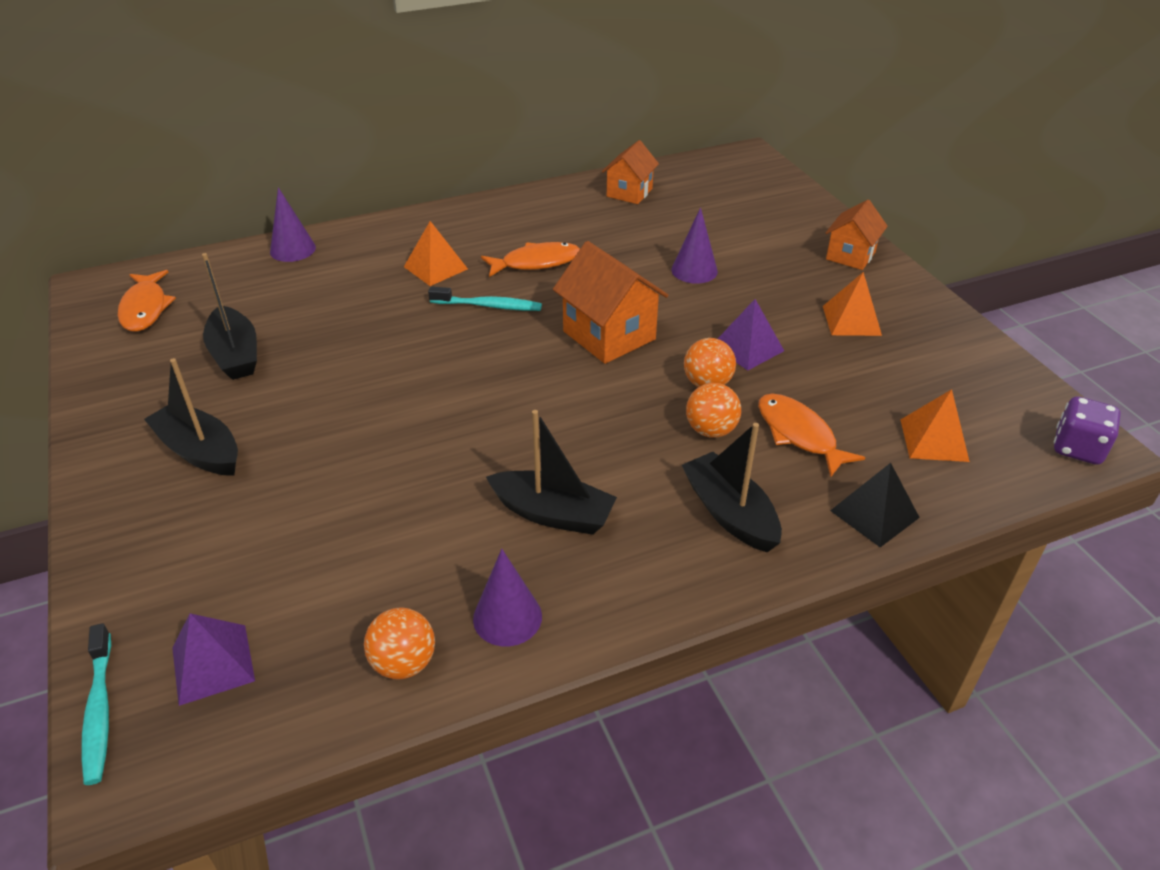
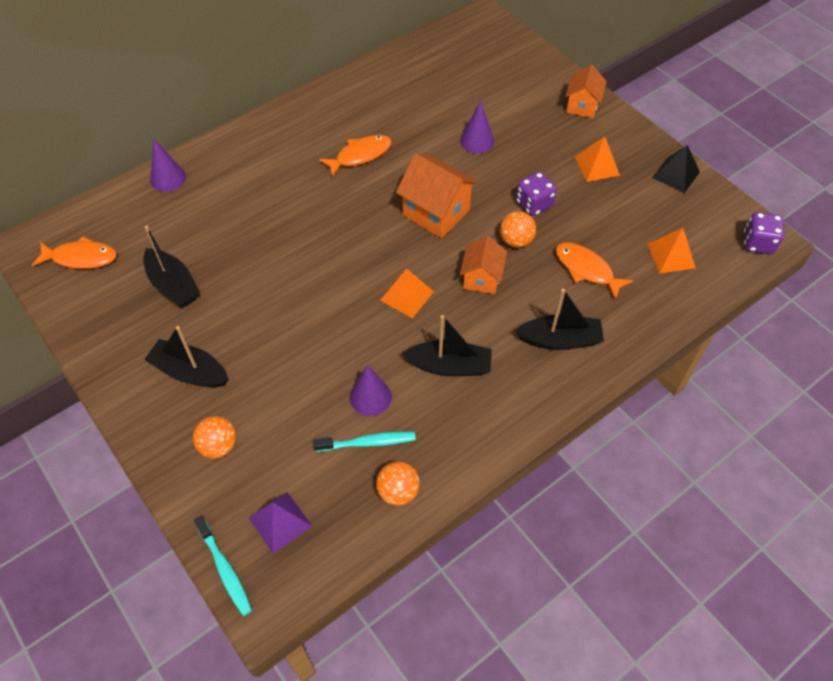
camera: 15 degrees left, 15 degrees up
orange fish [118,270,176,332] -> orange fish turned 60 degrees counterclockwise [32,236,117,269]
orange pyramid [404,221,468,286] -> orange pyramid moved to [380,269,434,318]
turquoise toothbrush [428,286,542,311] -> turquoise toothbrush moved to [313,432,416,452]
purple cone [473,549,542,646] -> purple cone moved to [350,364,392,416]
orange house [602,140,659,204] -> orange house moved to [460,236,507,294]
black boat [682,423,782,553] -> black boat turned 135 degrees clockwise [515,289,604,350]
orange ball [686,383,741,438] -> orange ball moved to [193,416,236,458]
purple pyramid [718,299,784,371] -> purple dice [516,172,556,216]
black pyramid [830,463,920,547] -> black pyramid moved to [652,145,700,193]

